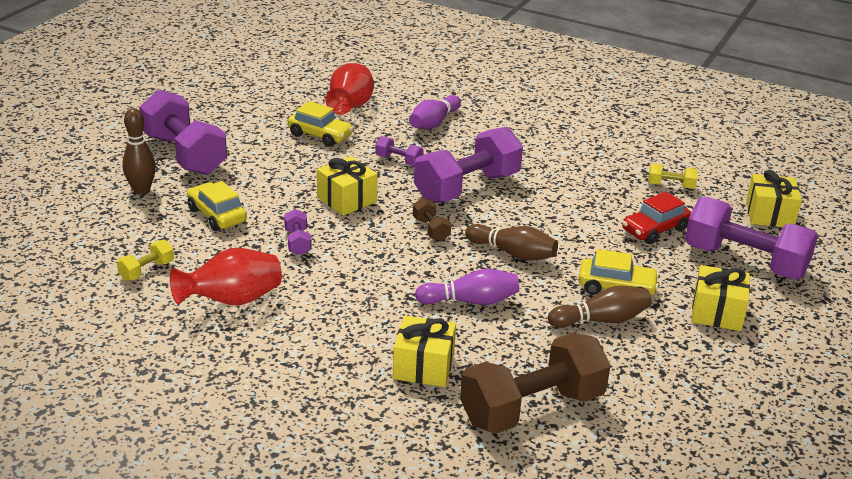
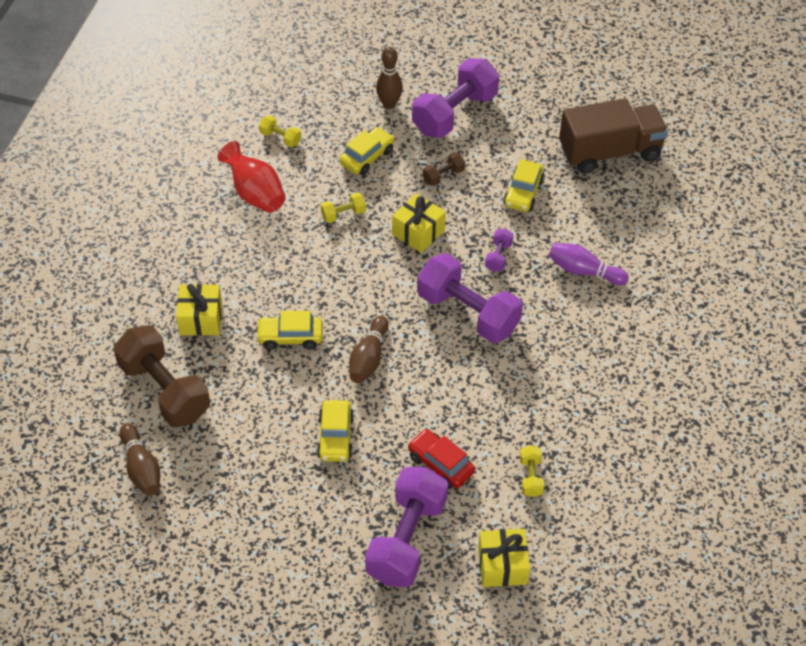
camera: 80 degrees right, 20 degrees up
purple dumbbell [284,209,312,255] -> yellow dumbbell [321,193,366,223]
red vase [325,63,374,115] -> none
brown dumbbell [413,198,451,242] -> brown dumbbell moved to [423,153,465,186]
purple bowling pin [415,269,519,305] -> yellow car [256,311,323,350]
brown bowling pin [548,286,652,328] -> brown bowling pin moved to [119,423,160,496]
yellow gift [691,265,750,331] -> none
none -> brown truck [559,98,668,174]

